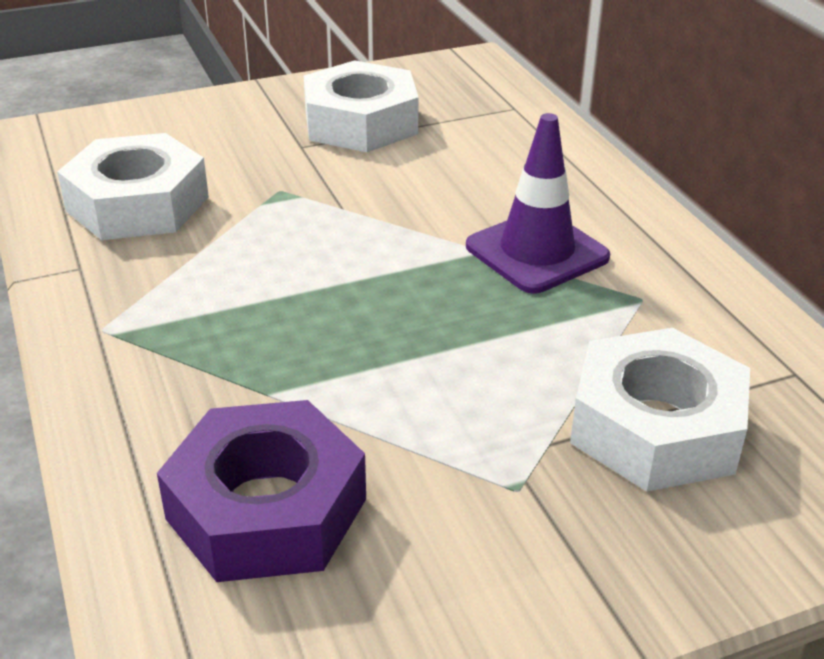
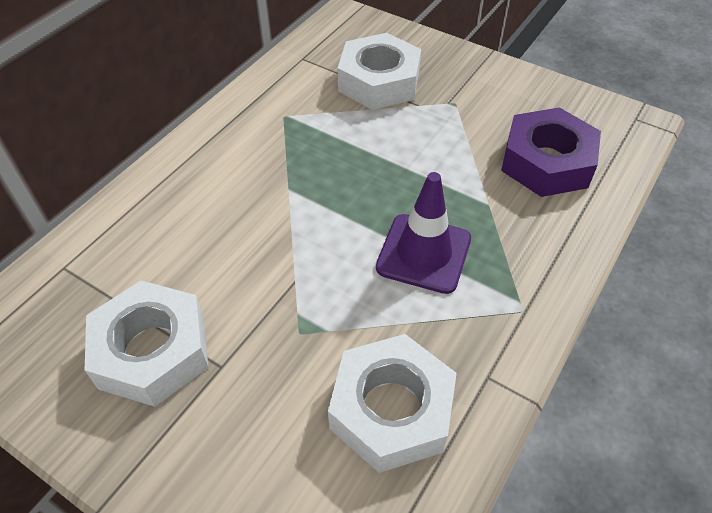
camera: 125 degrees left, 15 degrees up
purple traffic cone [466,113,610,293] -> purple traffic cone moved to [376,172,471,294]

